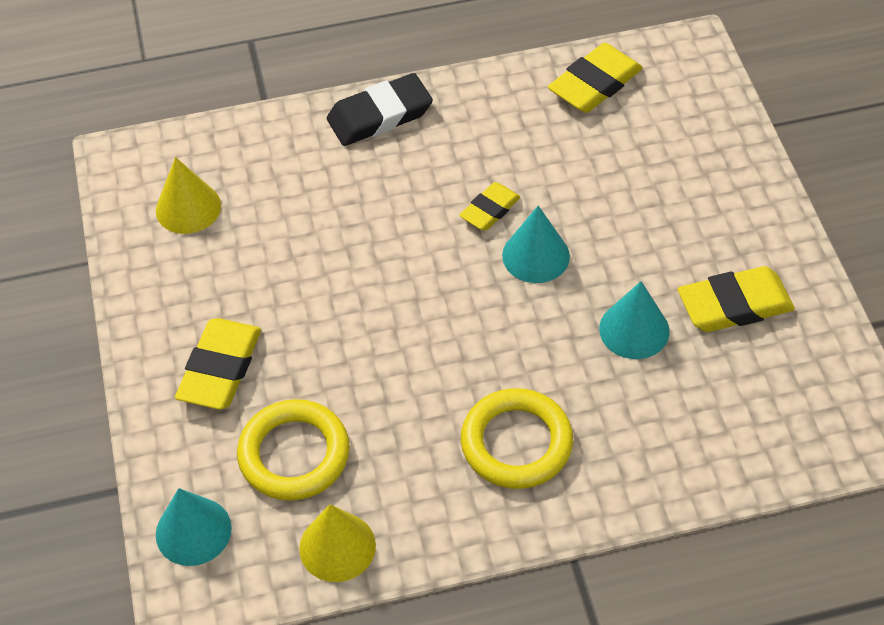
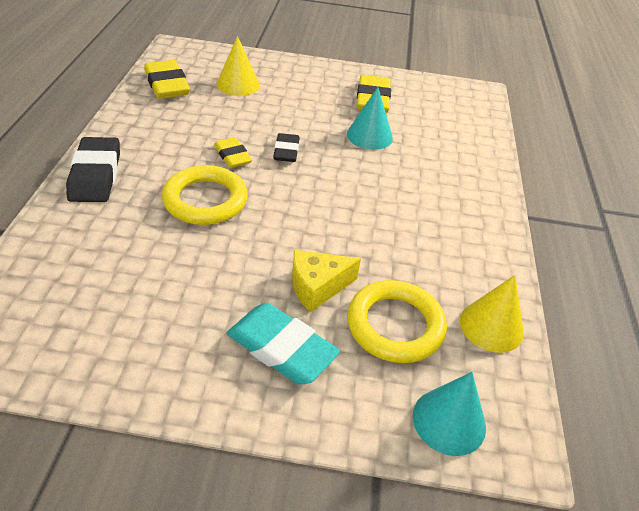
camera: 75 degrees left, 10 degrees down
yellow cone [156,157,221,234] -> yellow cone moved to [217,36,260,96]
yellow eraser [175,318,261,410] -> turquoise eraser [227,303,340,385]
yellow ring [461,388,573,489] -> yellow ring moved to [162,165,248,225]
turquoise cone [502,206,570,283] -> black eraser [273,133,300,162]
none -> yellow cheese [292,250,361,312]

